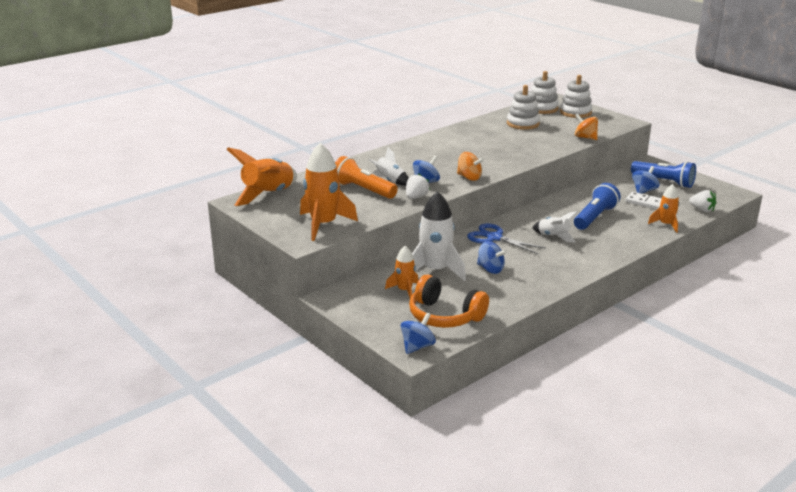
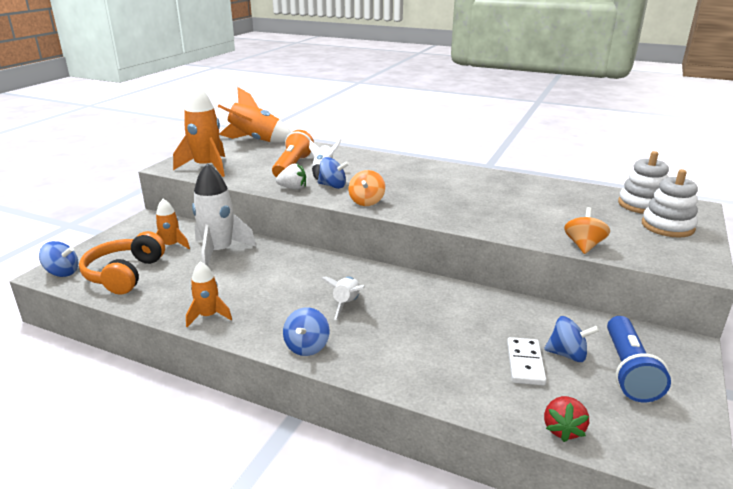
camera: 65 degrees right, 0 degrees up
blue scissors [467,223,546,254] -> none
blue spinning top [477,241,507,274] -> blue spinning top moved to [283,307,329,356]
white stacking toy [507,85,540,130] -> none
blue flashlight [574,183,621,230] -> none
orange rocket [648,184,679,233] -> orange rocket moved to [186,261,232,327]
white strawberry [689,190,716,212] -> red strawberry [544,396,589,442]

